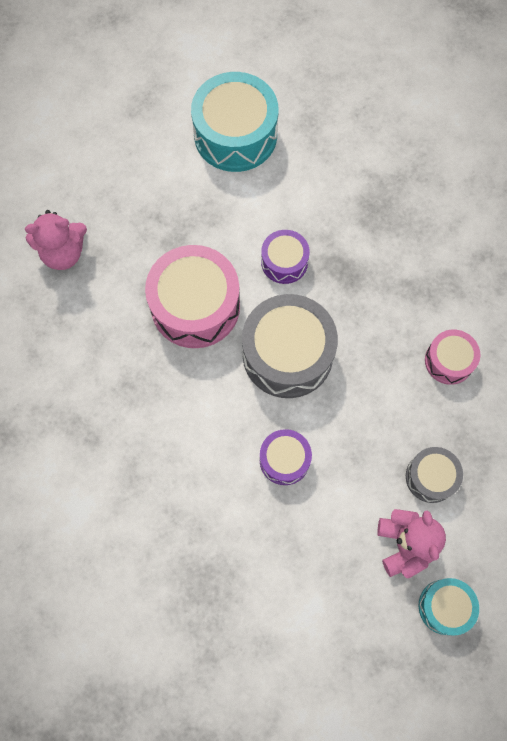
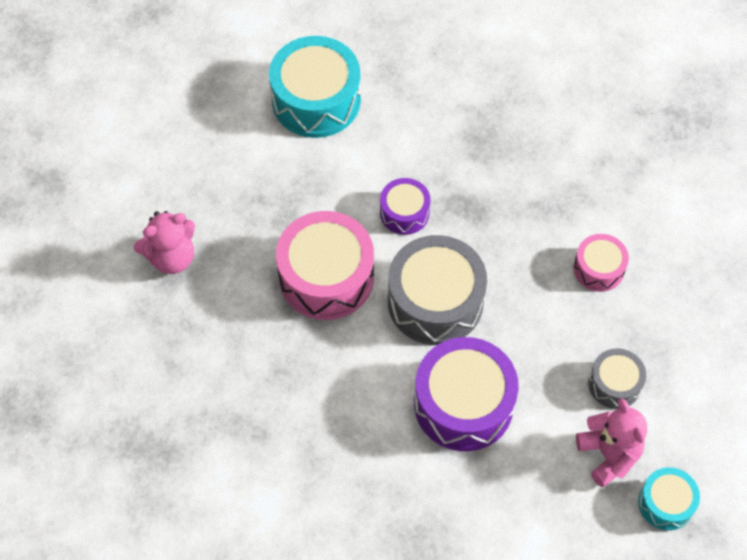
camera: 15 degrees left, 10 degrees down
purple drum [260,429,312,485] -> purple drum [414,337,519,451], size x1.86

